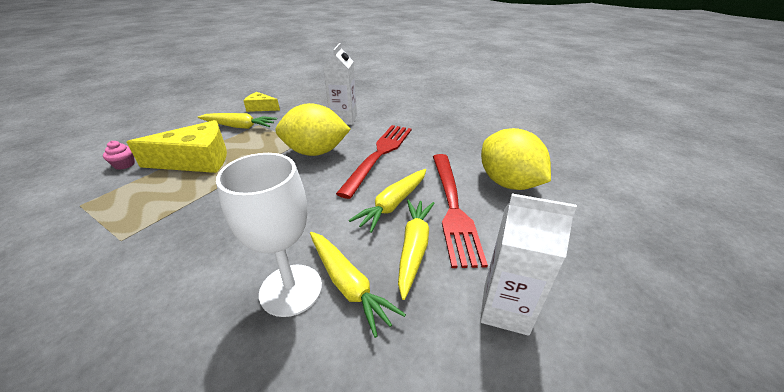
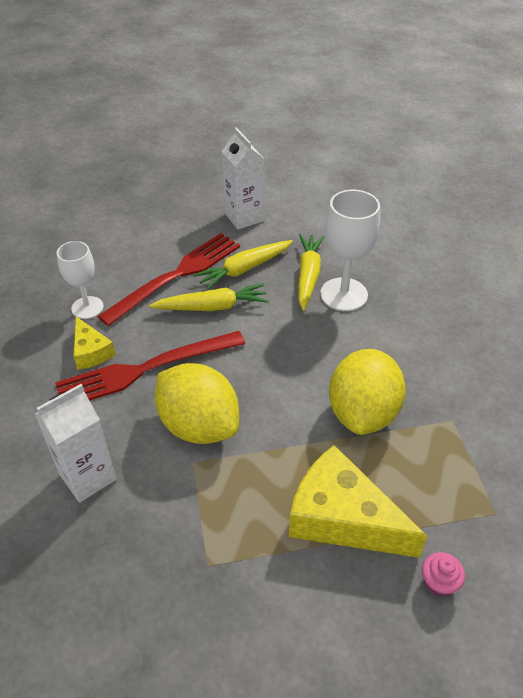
camera: 135 degrees left, 10 degrees up
yellow carrot [198,113,277,129] -> none
yellow cheese [243,92,280,112] -> yellow cheese moved to [73,317,116,370]
yellow lemon [481,128,551,190] -> yellow lemon moved to [329,349,406,435]
none -> white goblet [57,241,104,319]

